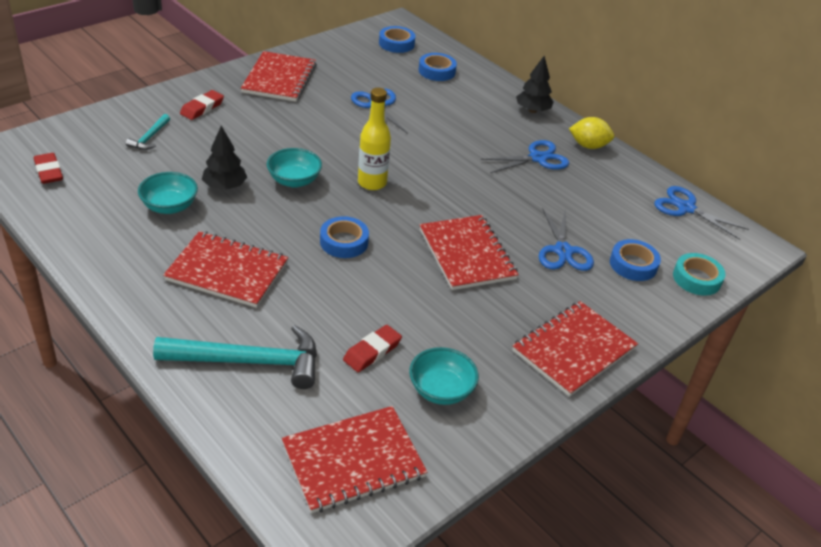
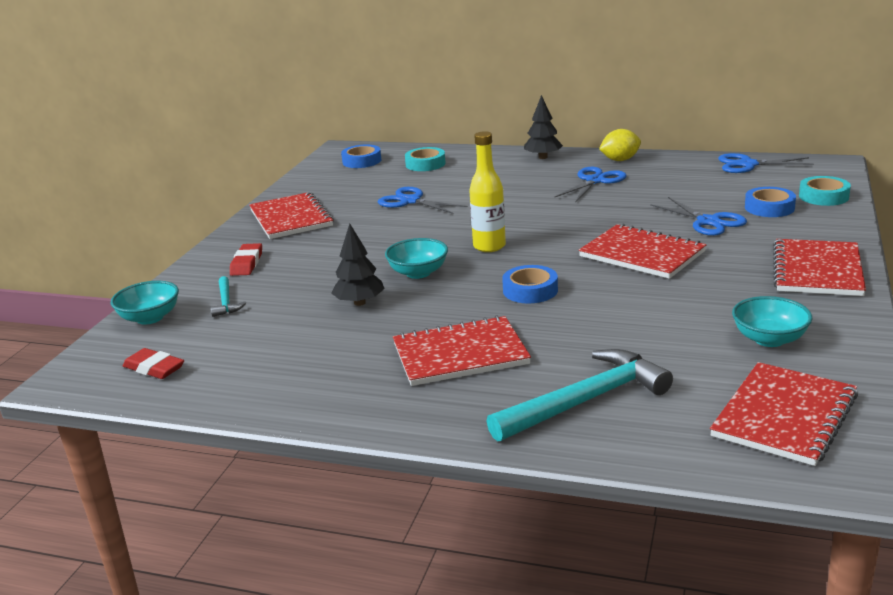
camera: 25 degrees left, 15 degrees down
turquoise bowl [138,172,198,214] -> turquoise bowl moved to [111,281,179,325]
red eraser [343,325,402,372] -> none
blue tape [419,53,457,81] -> turquoise tape [405,147,446,171]

